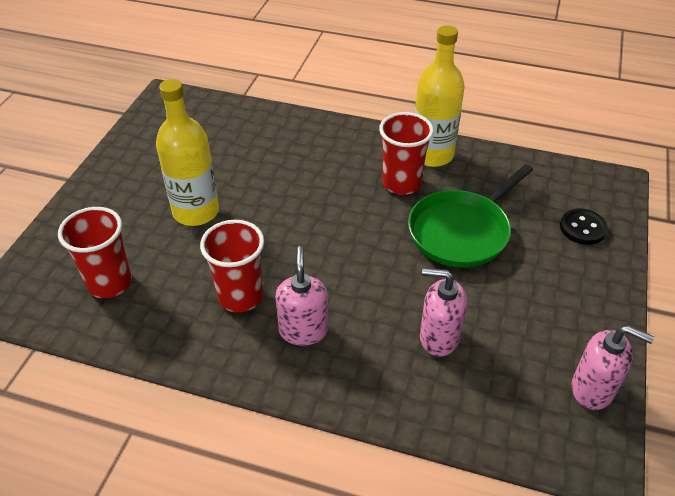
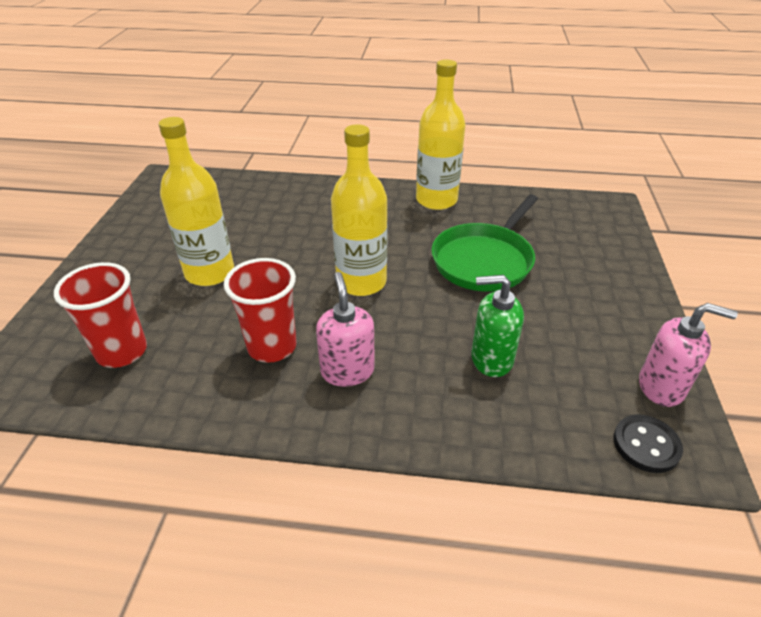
camera: 10 degrees left, 5 degrees down
red cup [379,112,434,195] -> none
pink soap dispenser [420,268,467,357] -> green soap dispenser [471,275,524,377]
black button [560,209,608,245] -> black button moved to [613,414,683,473]
none -> yellow bottle [331,124,388,296]

